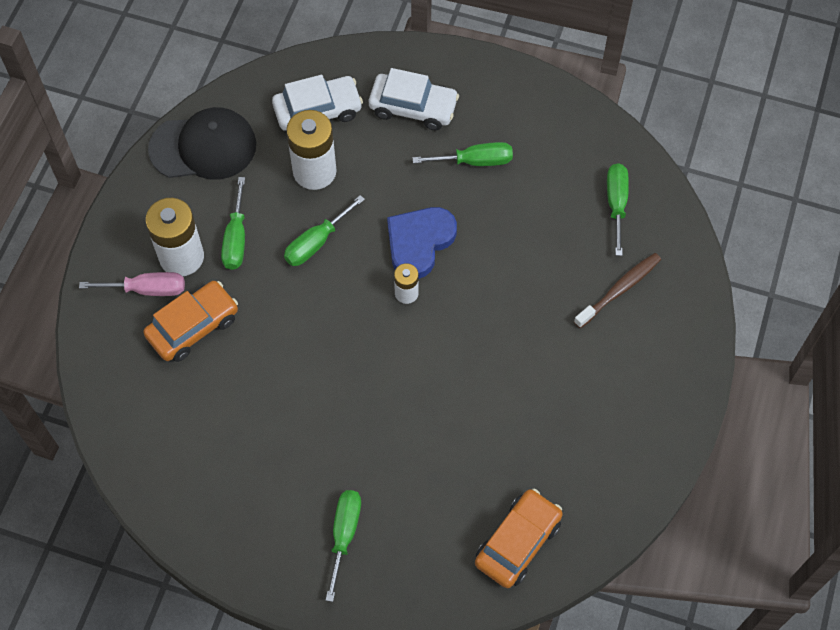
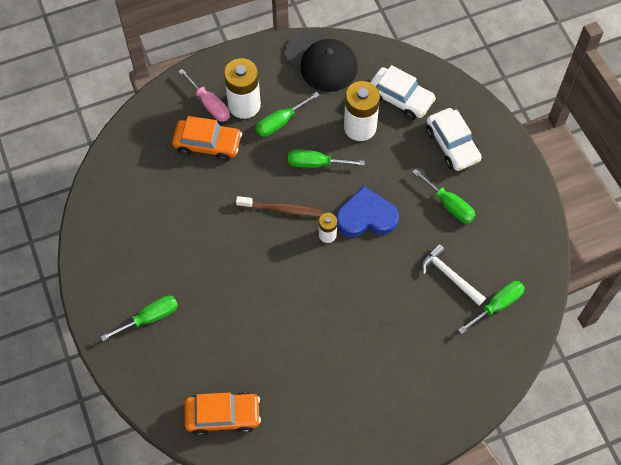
camera: 50 degrees right, 0 degrees up
brown toothbrush [574,253,661,328] -> brown toothbrush moved to [236,196,322,217]
none -> white hammer [421,244,486,306]

